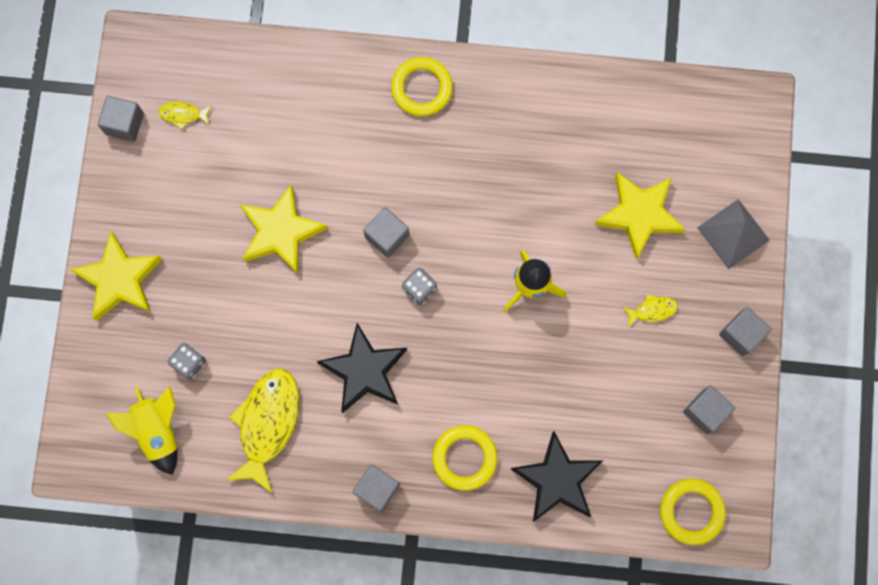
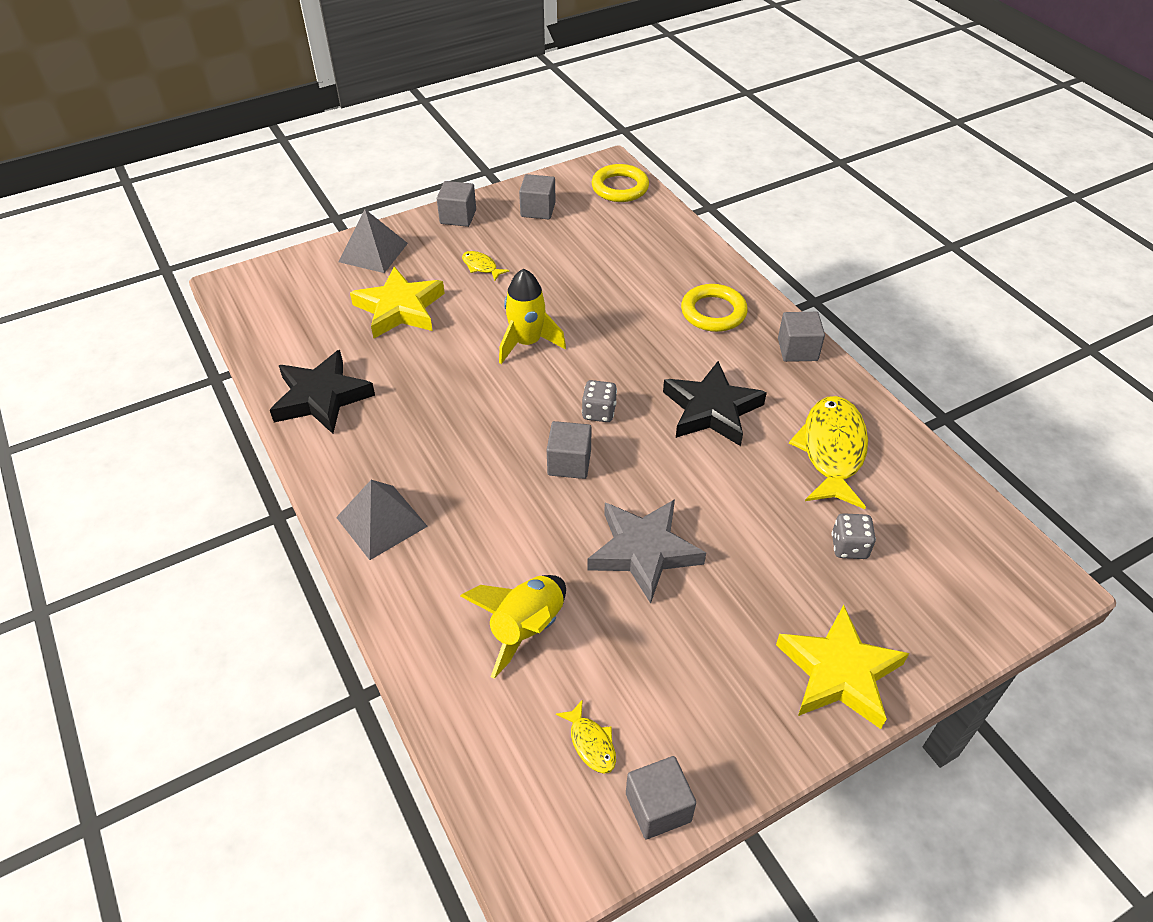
camera: 125 degrees left, 30 degrees down
yellow rocket [105,386,177,475] -> yellow rocket moved to [460,575,566,678]
yellow fish [226,369,299,493] -> yellow fish turned 120 degrees clockwise [789,396,868,509]
yellow star [240,185,328,274] -> grey star [587,499,706,604]
yellow ring [391,57,453,116] -> grey pyramid [336,480,428,560]
black star [511,431,603,522] -> black star moved to [270,350,375,434]

